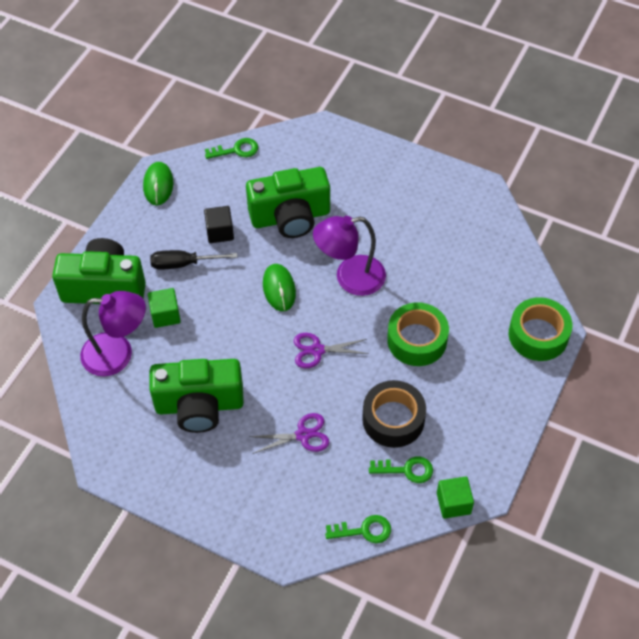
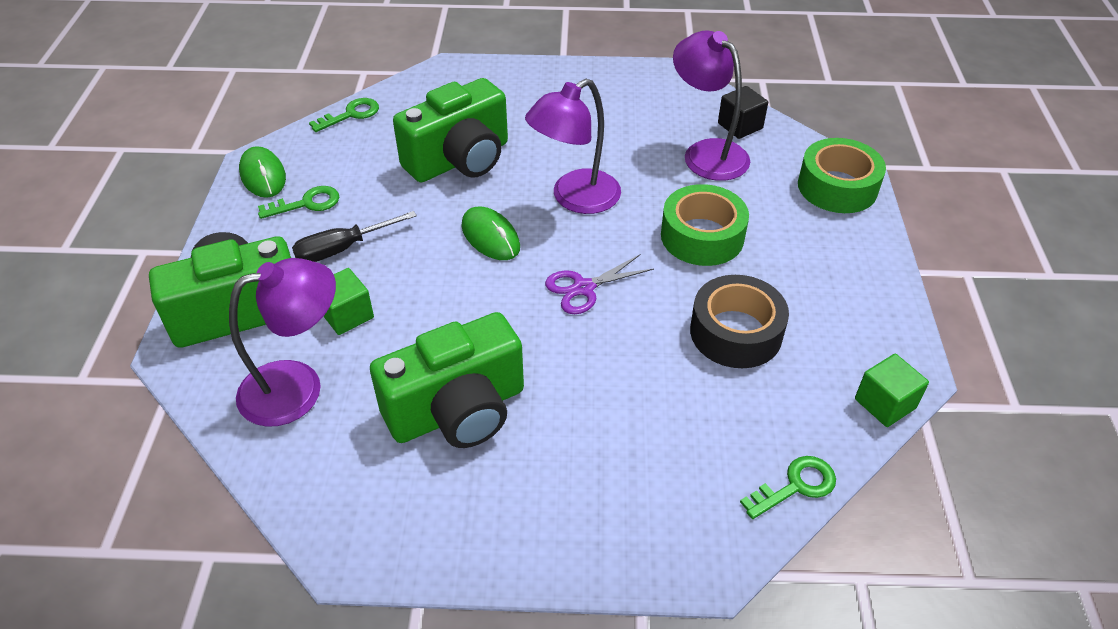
camera: 25 degrees left, 10 degrees down
black cube [204,206,234,243] -> black cube moved to [718,86,768,139]
purple scissors [249,413,330,454] -> none
green key [369,456,433,483] -> green key moved to [258,186,339,219]
none -> purple lamp [673,30,750,181]

